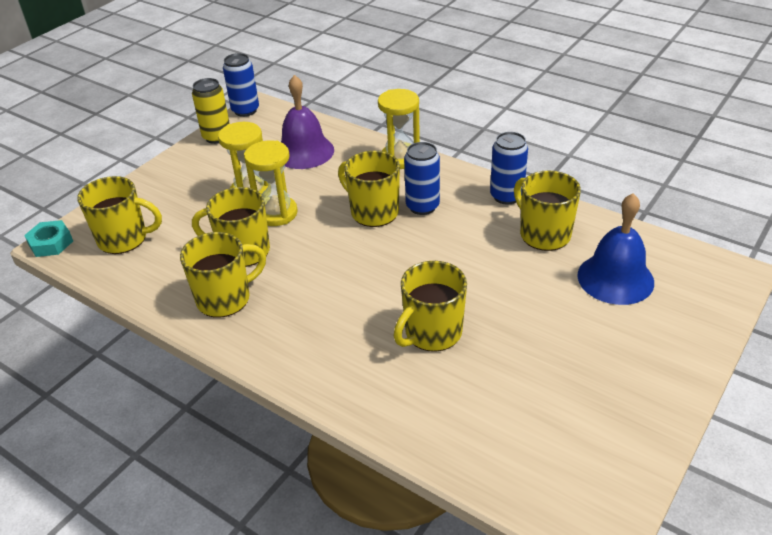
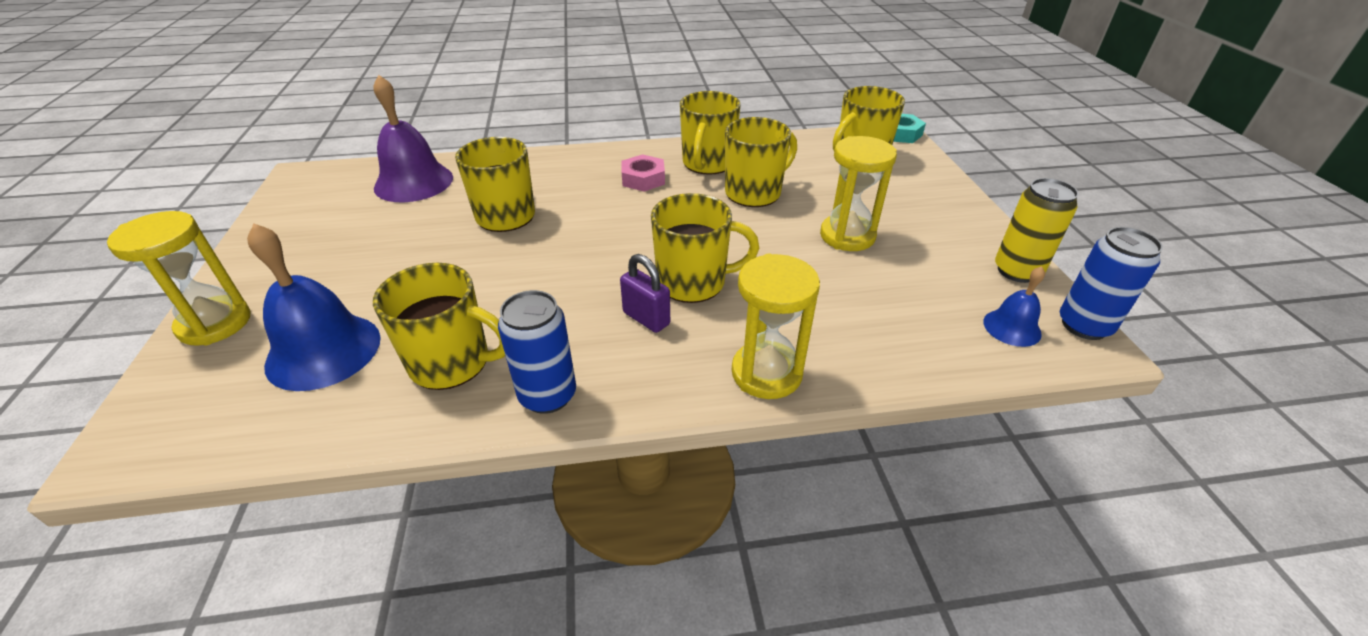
camera: 135 degrees right, 0 degrees up
yellow hourglass [244,140,298,226] -> yellow hourglass moved to [107,211,250,346]
purple bell [281,75,334,169] -> purple bell moved to [374,75,453,202]
blue can [404,142,440,215] -> purple padlock [620,254,670,333]
none -> pink nut [622,154,665,192]
none -> blue bell [983,266,1045,347]

